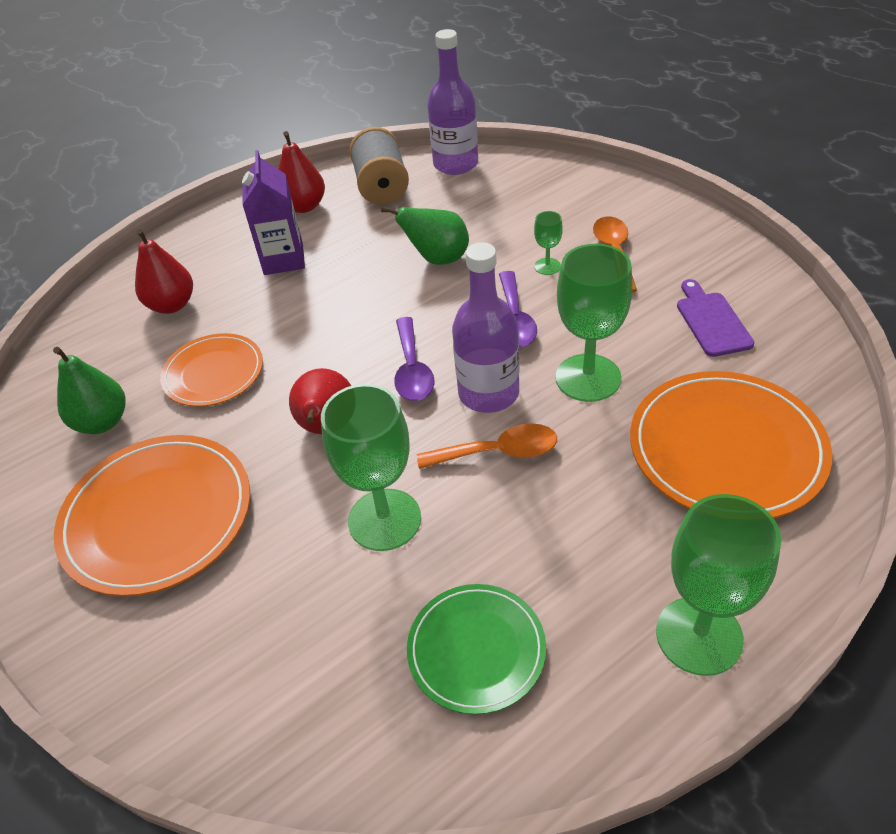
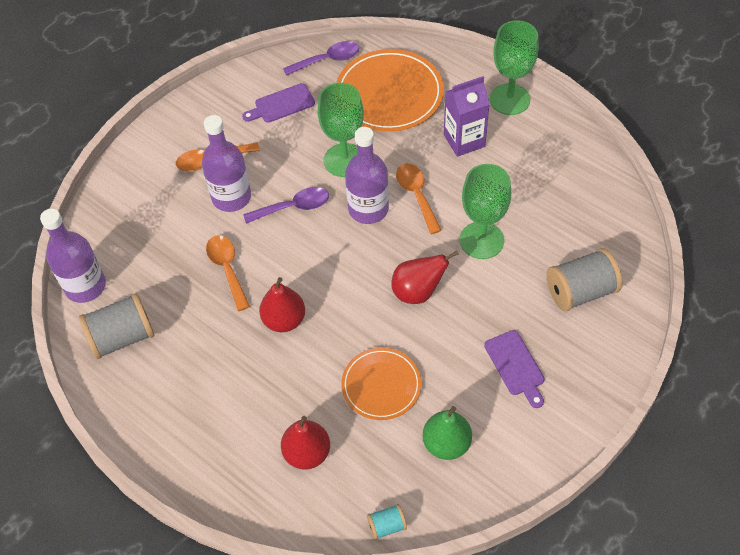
camera: 105 degrees left, 10 degrees up
orange plate [54,435,250,596] -> purple cutting board [484,330,545,408]
purple carton [242,150,305,275] -> purple carton moved to [444,76,490,157]
red pear [278,131,325,213] -> red pear moved to [259,277,305,332]
green pear [381,206,469,265] -> orange spoon [206,235,250,311]
purple spoon [394,317,434,401] -> purple spoon moved to [283,41,359,76]
green plate [407,584,546,715] -> none
green goblet [534,211,563,275] -> purple bottle [202,115,251,212]
none -> turquoise spool [367,504,407,540]
none -> grey spool [547,248,622,311]

